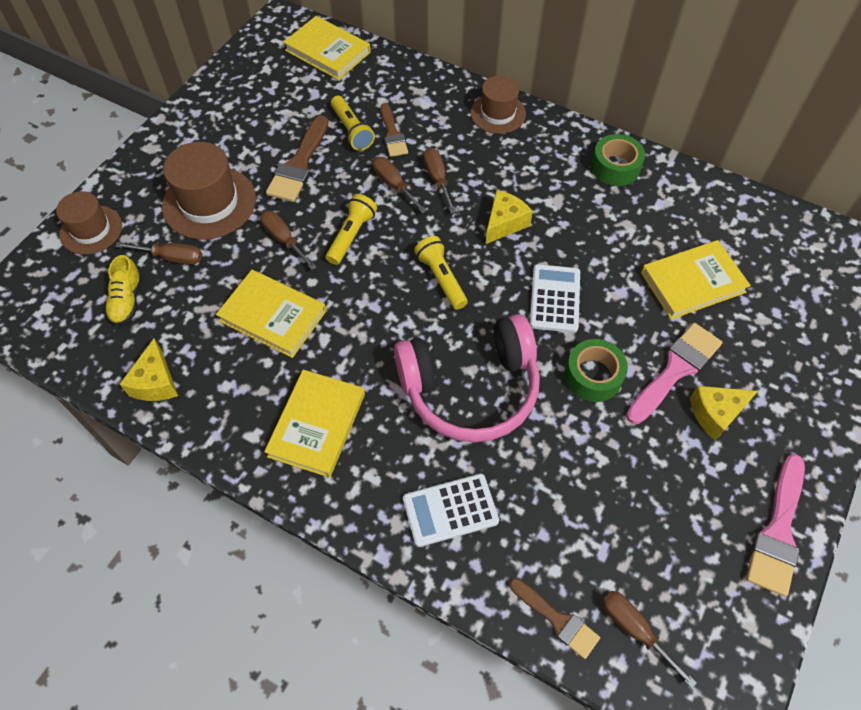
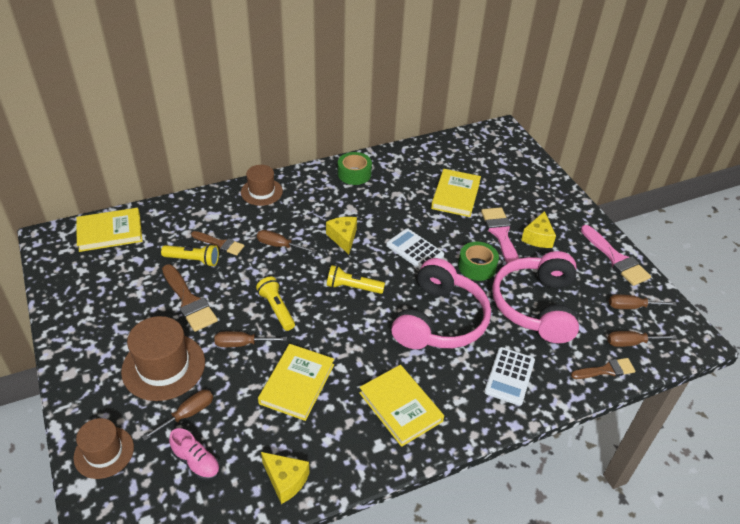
camera: 55 degrees left, 15 degrees down
yellow shoe [105,255,142,326] -> pink shoe [169,428,220,480]
yellow book [216,270,326,358] -> yellow book turned 45 degrees counterclockwise [258,344,334,421]
brown screwdriver [373,157,427,213] -> brown screwdriver moved to [609,294,677,309]
none -> pink headphones [492,251,579,343]

